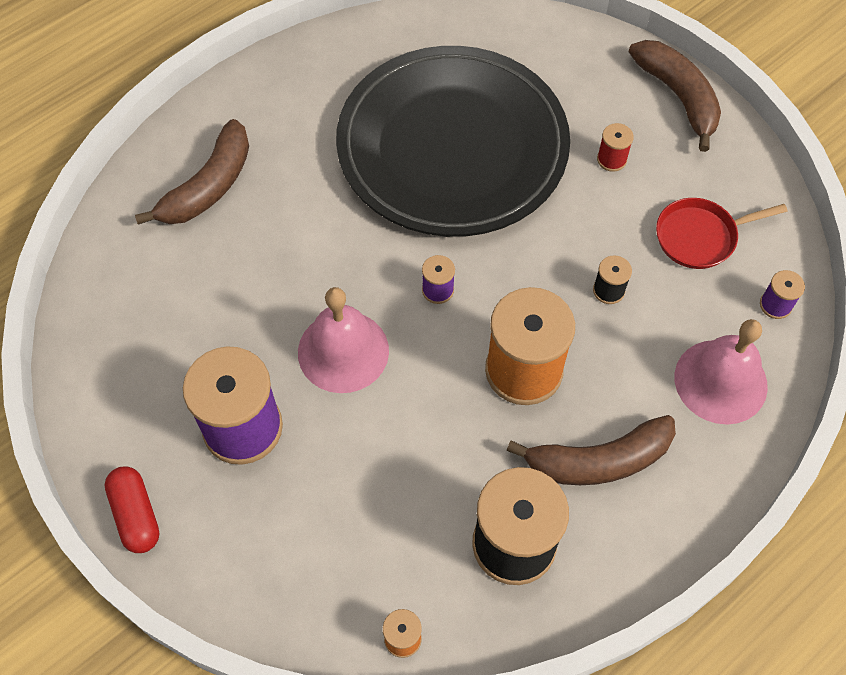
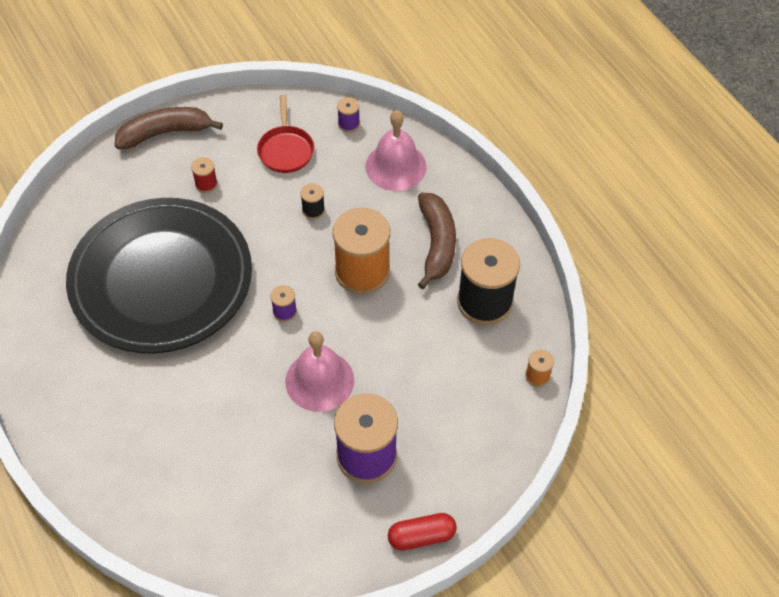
camera: 80 degrees left, 5 degrees down
brown banana [135,119,249,225] -> none

